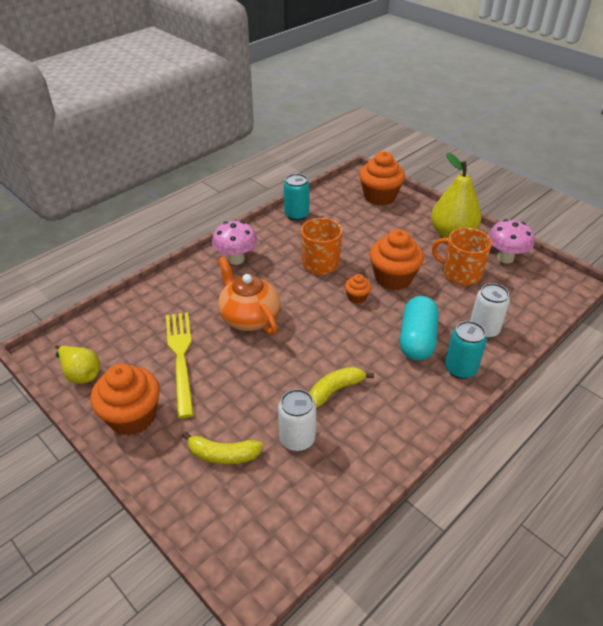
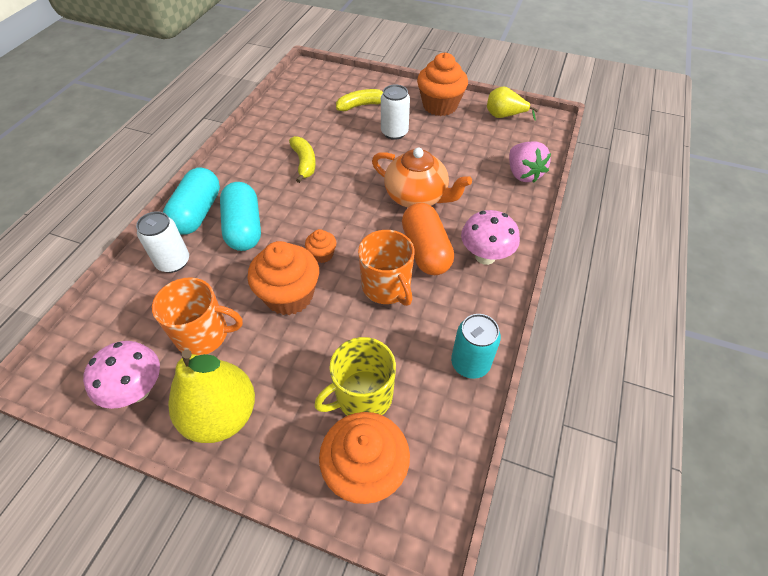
camera: 155 degrees right, 10 degrees up
yellow fork [166,312,194,418] -> none
white can [278,389,316,451] -> white can moved to [381,84,410,140]
yellow banana [309,367,374,408] -> yellow banana turned 45 degrees counterclockwise [289,136,316,183]
turquoise can [445,321,487,379] -> turquoise capsule [163,168,220,235]
none -> yellow mug [314,337,396,416]
none -> orange capsule [402,203,454,275]
none -> pink strawberry [509,141,551,183]

